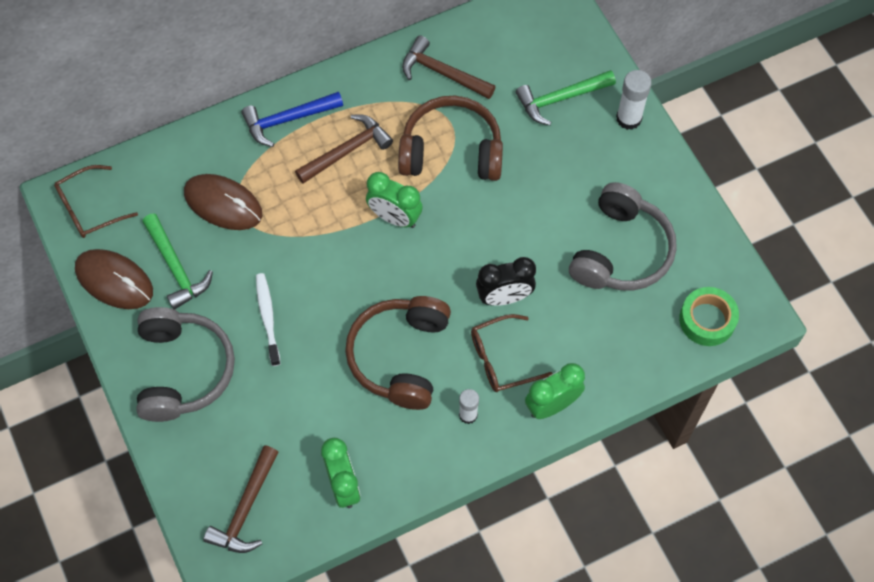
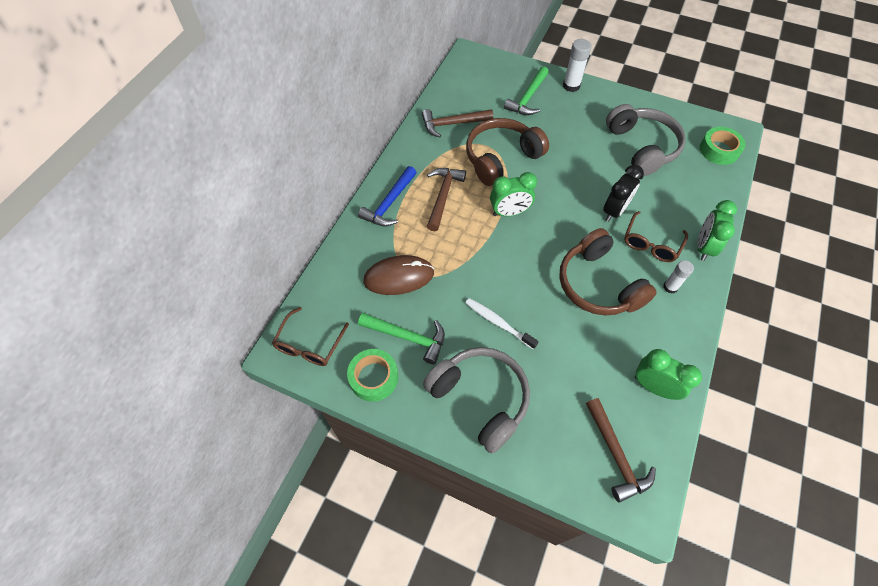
camera: 40 degrees left, 5 degrees down
brown mouse [75,249,153,309] -> green tape [347,349,398,401]

